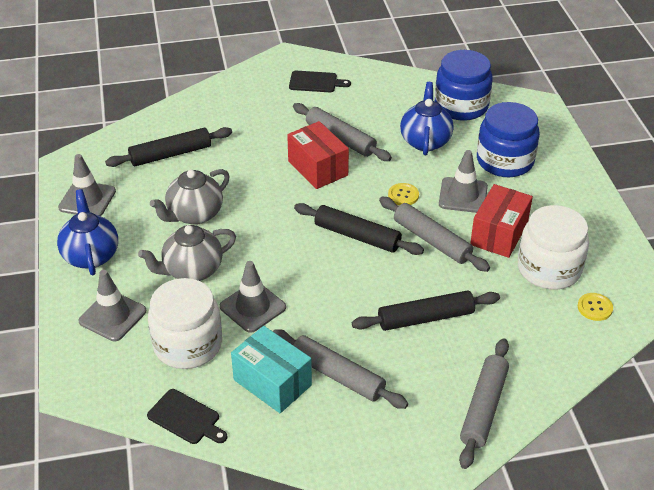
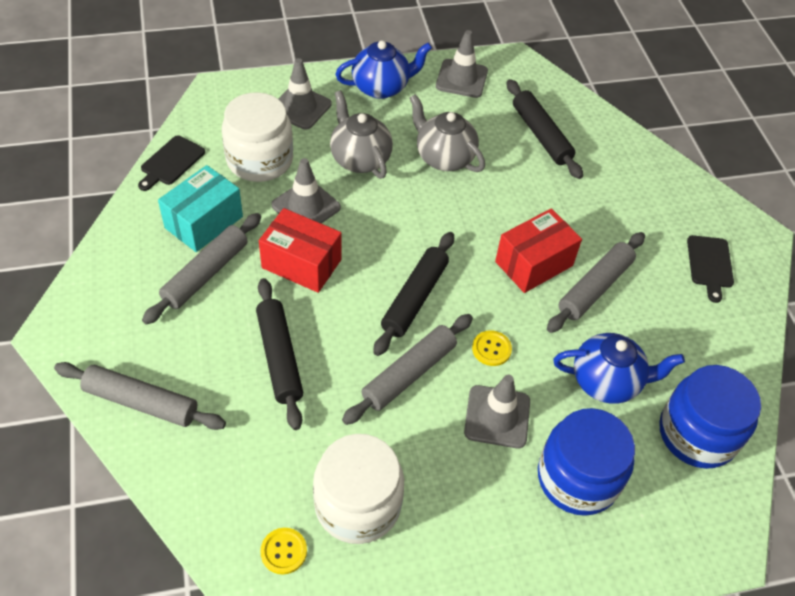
camera: 85 degrees right, 10 degrees up
red box [470,184,533,258] -> red box moved to [259,208,342,293]

